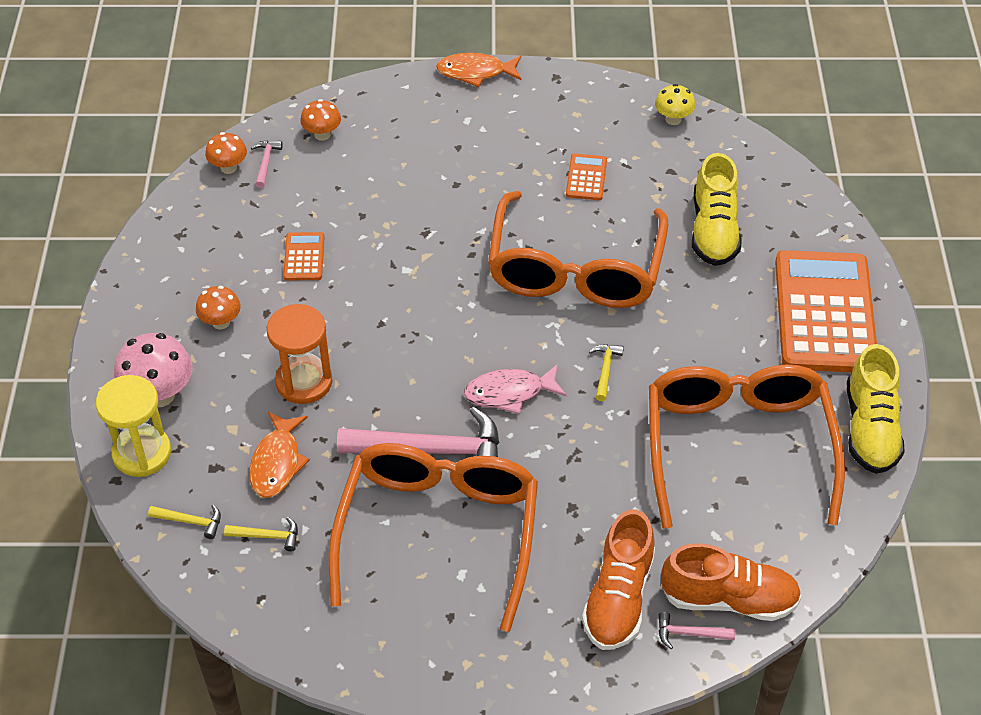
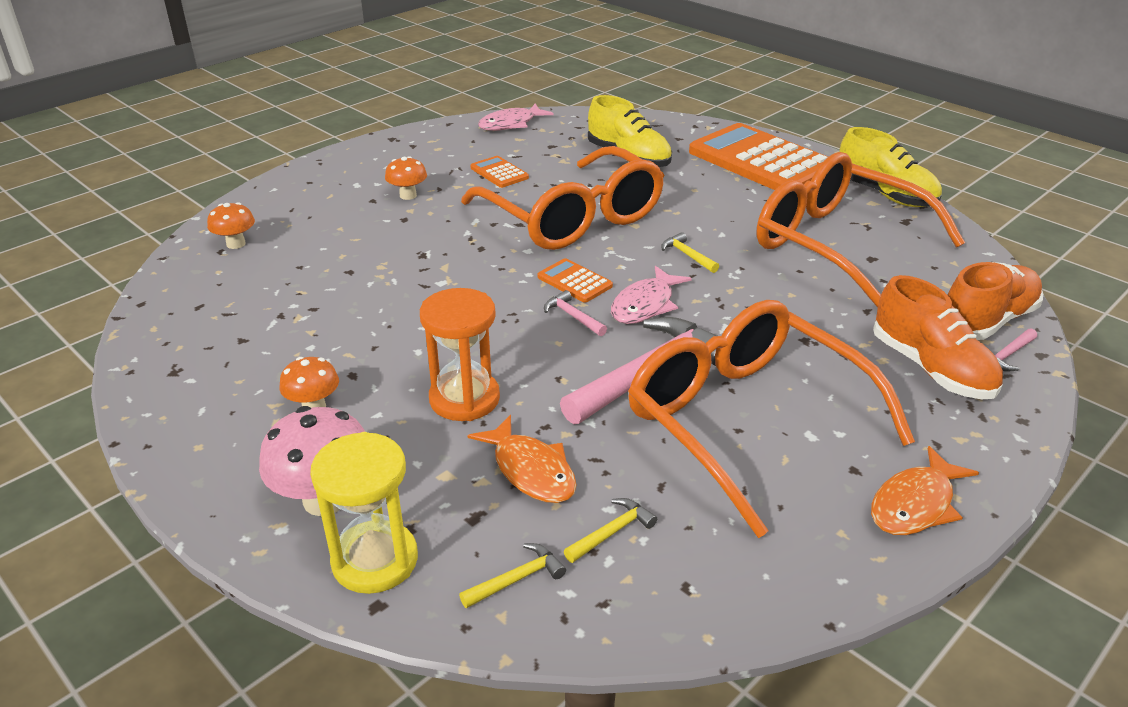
camera: 45 degrees left, 15 degrees down
orange mushroom [205,132,247,174] -> orange mushroom moved to [385,156,427,200]
pink hammer [251,141,283,188] -> pink hammer moved to [544,290,607,336]
orange calculator [283,232,325,281] -> orange calculator moved to [537,258,613,302]
orange fish [436,53,521,87] -> orange fish moved to [871,446,979,535]
yellow mushroom [655,84,695,125] -> pink fish [478,104,554,131]

